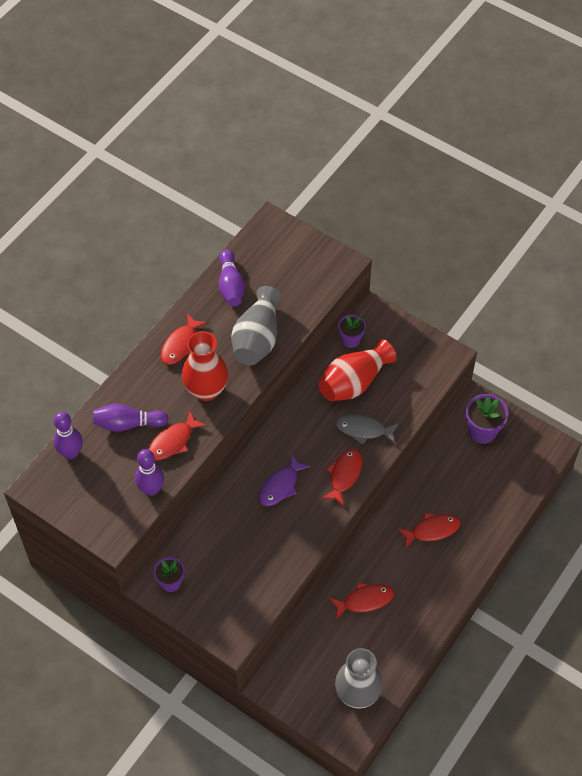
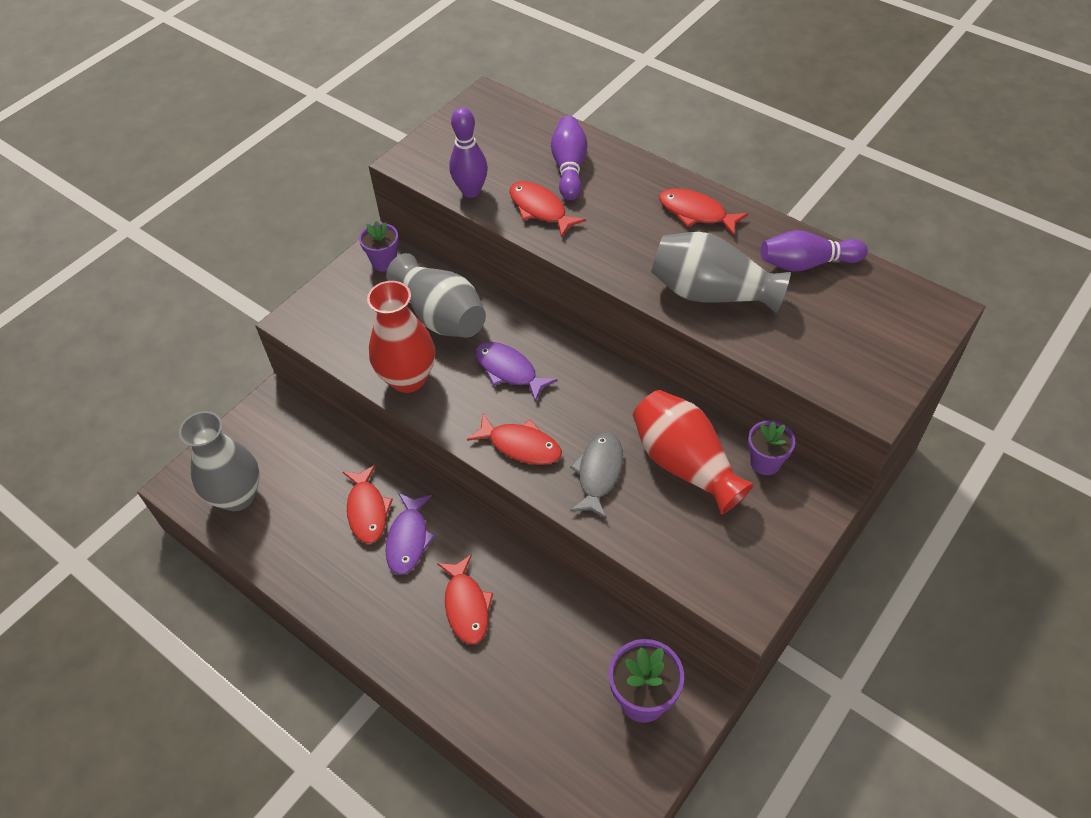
camera: 95 degrees right, 5 degrees down
purple bowling pin [54,412,83,459] -> none
red vase [182,331,228,401] -> red vase moved to [367,281,435,393]
none -> purple fish [385,493,436,575]
none -> grey vase [386,253,486,338]

